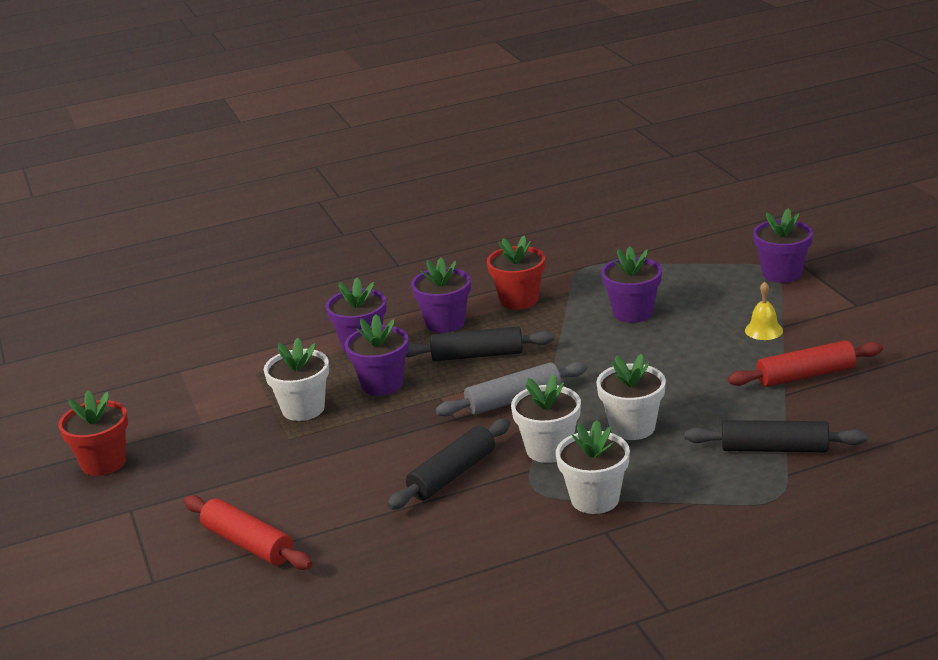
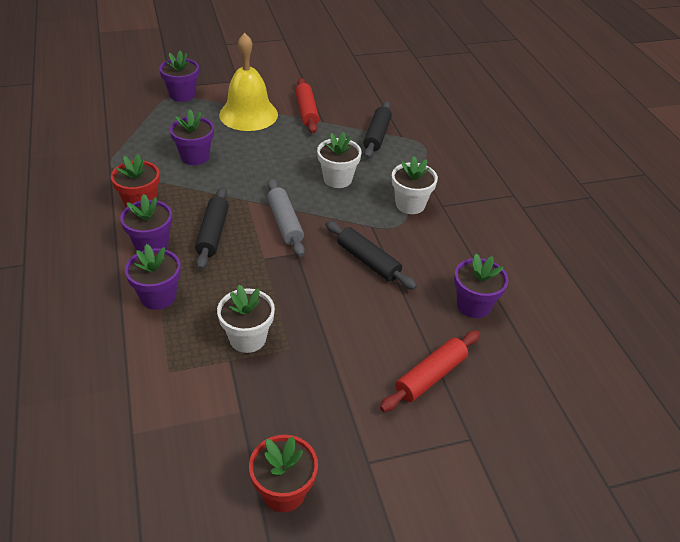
camera: 90 degrees left, 15 degrees up
purple flower pot [345,314,408,396] -> purple flower pot moved to [454,254,509,318]
white flower pot [511,374,581,463] -> none
yellow bell [745,282,783,340] -> yellow bell [219,33,278,131], size x2.47

